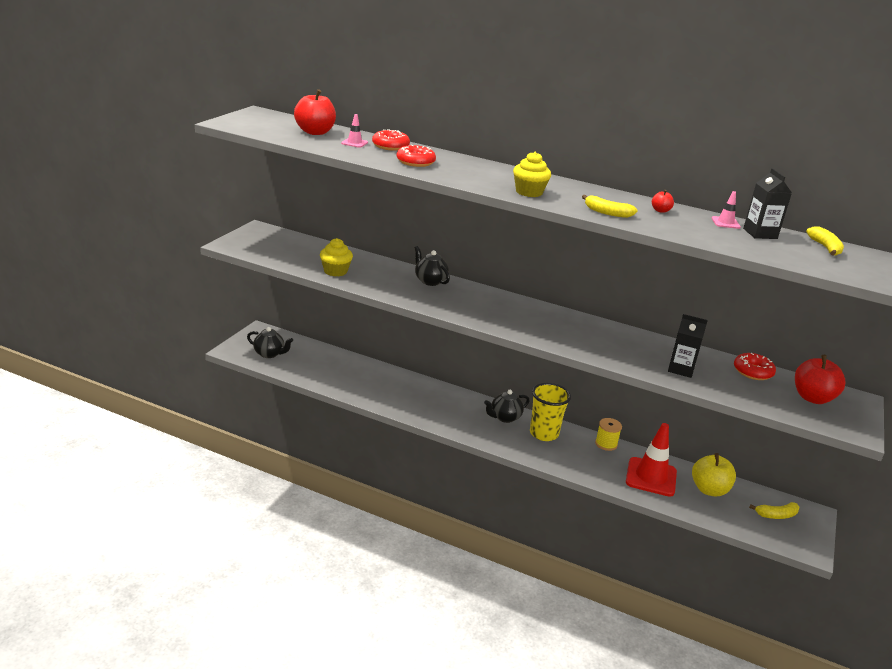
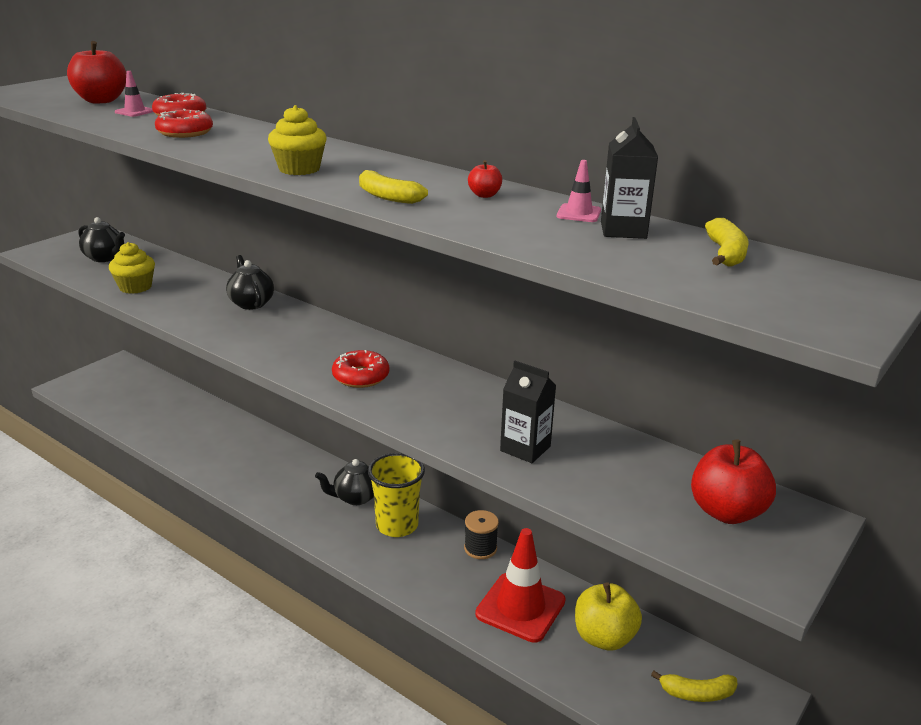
camera: 15 degrees right, 0 degrees up
black teapot [247,327,293,358] -> black teapot moved to [79,217,125,262]
yellow spool [595,418,622,451] -> black spool [464,510,499,559]
red donut [734,353,776,380] -> red donut moved to [332,350,389,388]

